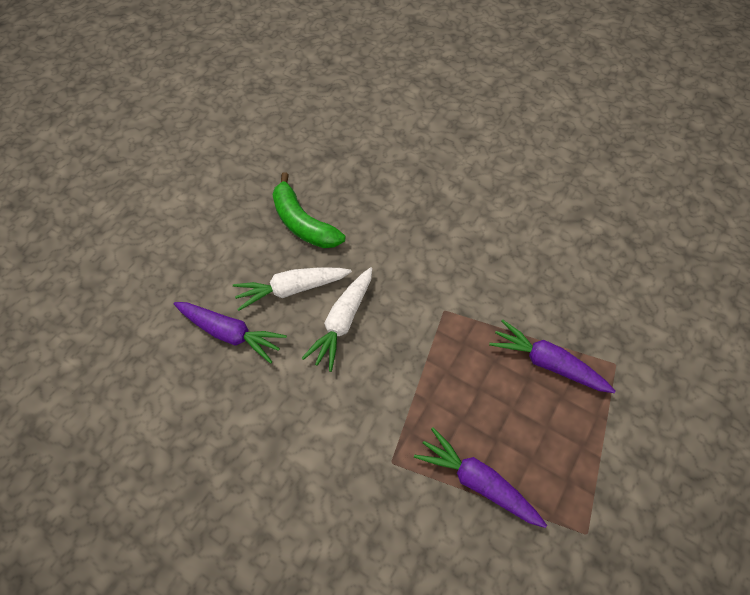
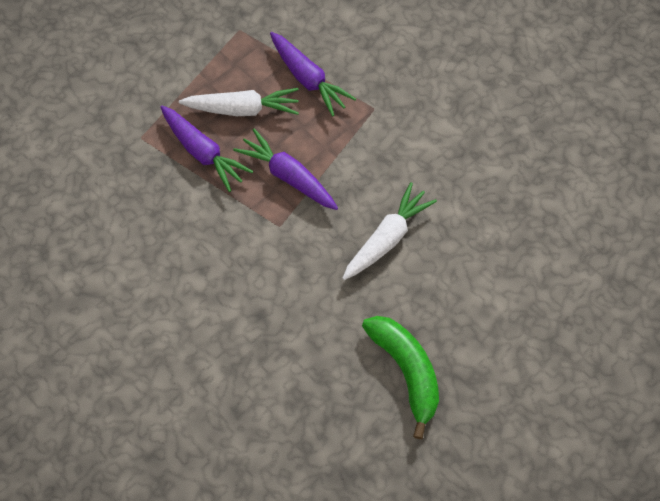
camera: 165 degrees left, 5 degrees up
purple carrot [174,302,287,364] -> purple carrot moved to [233,128,338,210]
white carrot [233,268,352,311] -> white carrot moved to [179,88,299,116]

